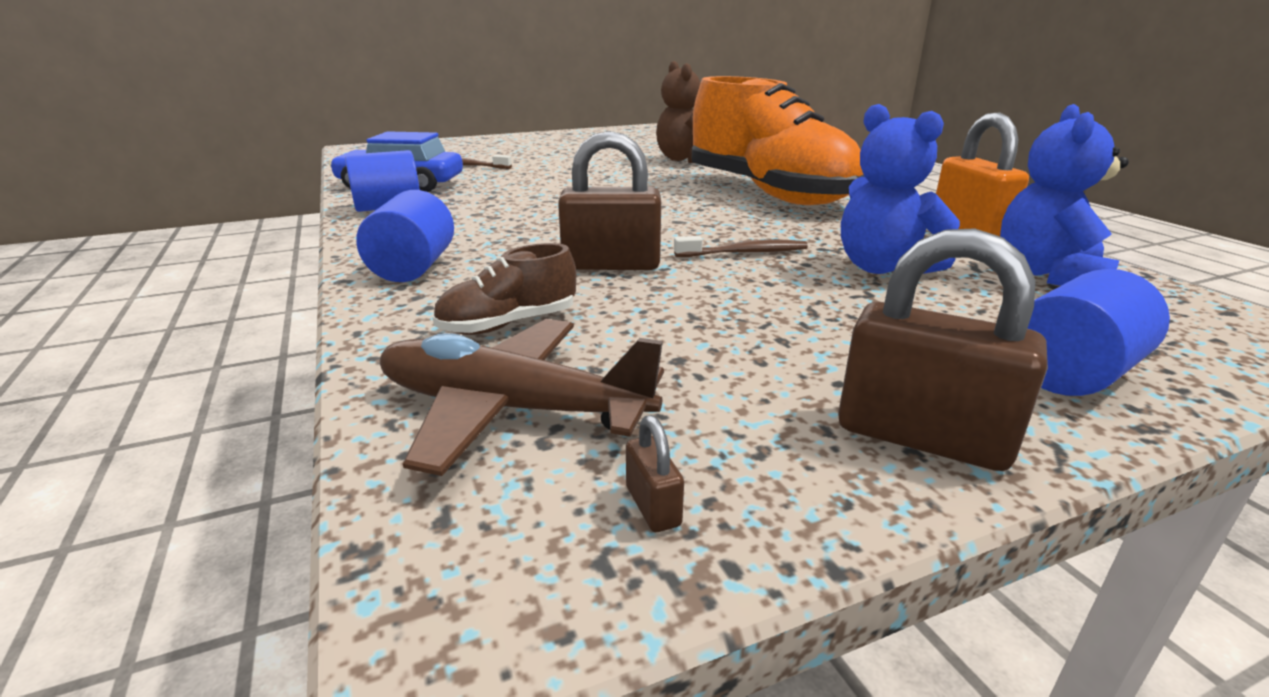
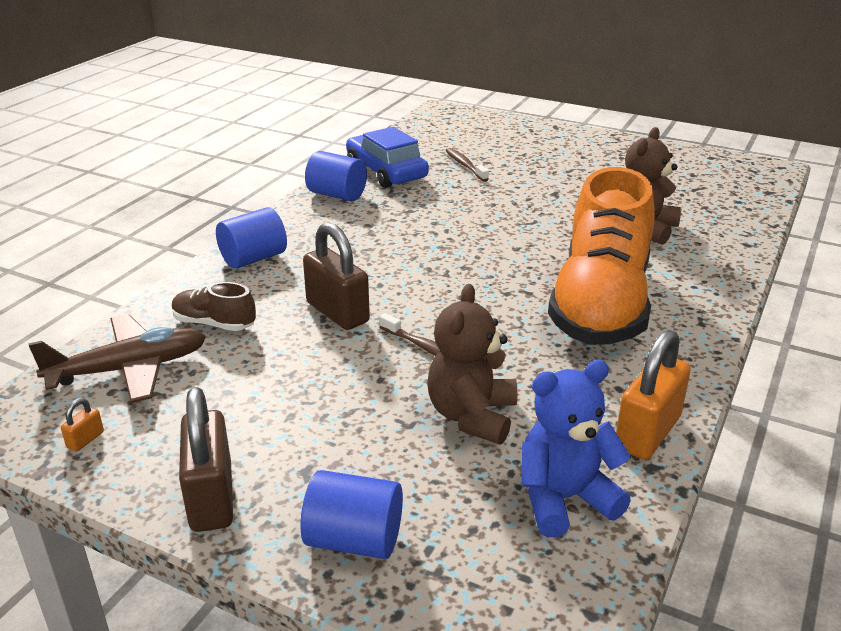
camera: 50 degrees right, 5 degrees up
brown plane [380,319,664,476] -> brown plane turned 90 degrees clockwise [28,314,206,403]
brown padlock [626,415,684,532] -> orange padlock [61,398,104,452]
blue teddy bear [841,104,960,274] -> brown teddy bear [427,284,518,444]

